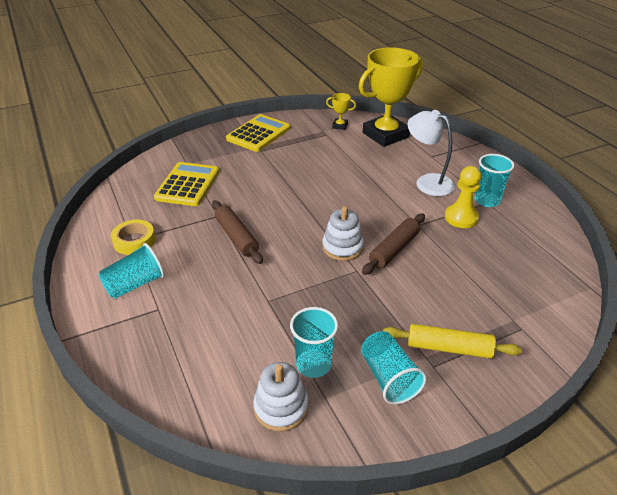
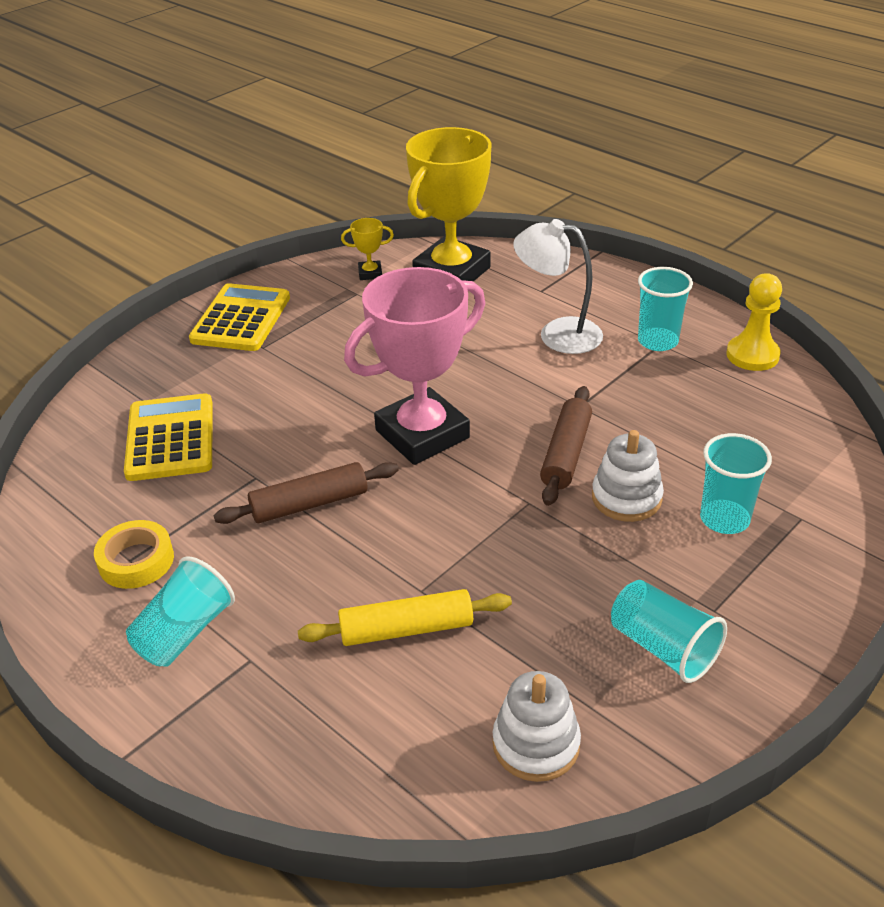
camera: 20 degrees left, 0 degrees up
brown rolling pin [212,200,263,264] -> brown rolling pin turned 60 degrees counterclockwise [214,462,399,524]
turquoise cup [290,307,338,378] -> turquoise cup moved to [700,433,772,534]
white stacking toy [322,206,364,261] -> white stacking toy moved to [592,430,664,522]
yellow rolling pin [383,324,522,358] -> yellow rolling pin moved to [298,589,512,646]
yellow pawn [445,166,481,228] -> yellow pawn moved to [726,273,782,371]
none -> pink trophy [344,267,485,465]

